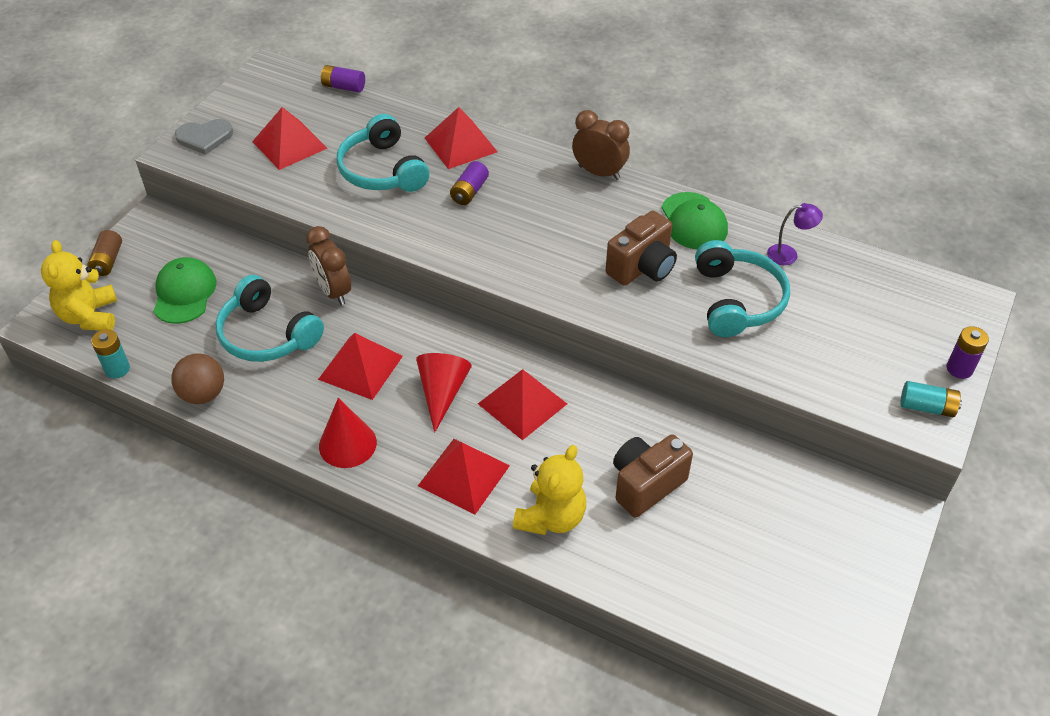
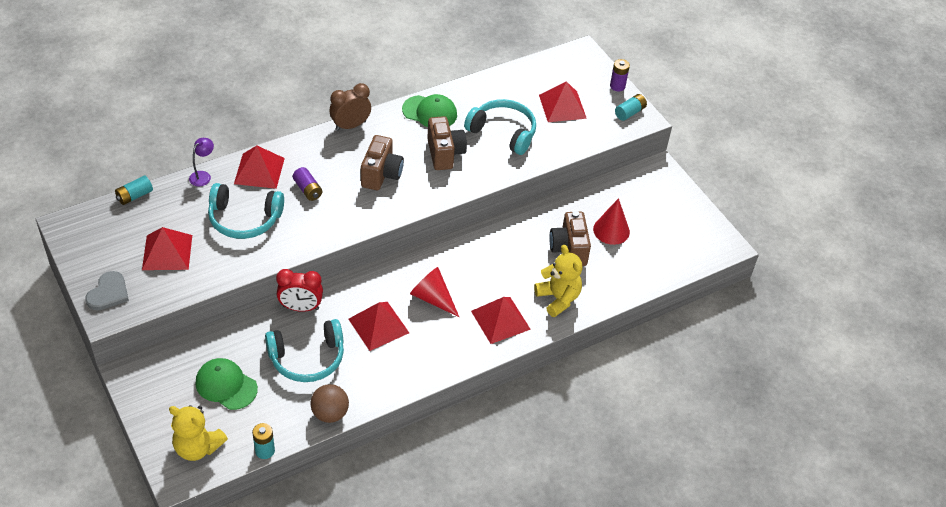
camera: 60 degrees left, 0 degrees up
brown battery [87,230,122,276] -> none
brown clock [306,226,351,305] -> red clock [276,269,323,312]
red cone [319,398,377,468] -> red cone moved to [593,198,630,245]
purple battery [321,65,365,93] -> turquoise battery [115,175,153,205]
red pyramid [478,369,567,440] -> red pyramid moved to [539,81,587,122]
purple lamp [767,203,823,265] -> purple lamp moved to [189,138,214,186]
none -> brown camera [361,135,404,190]

